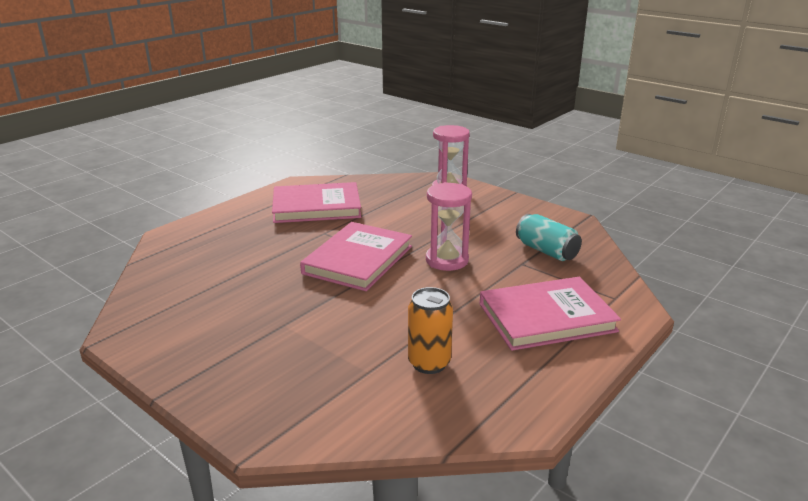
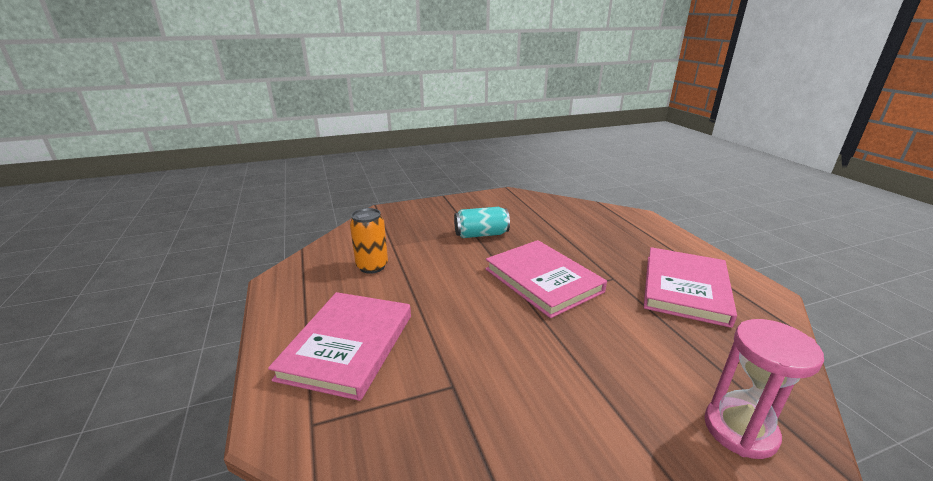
camera: 120 degrees right, 0 degrees up
pink hourglass [426,182,472,271] -> none
turquoise can [516,214,582,261] -> turquoise can moved to [454,207,510,238]

